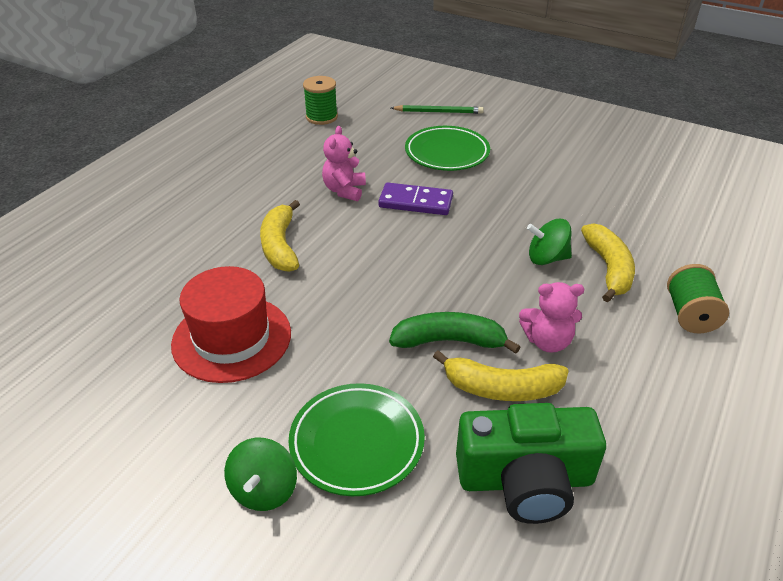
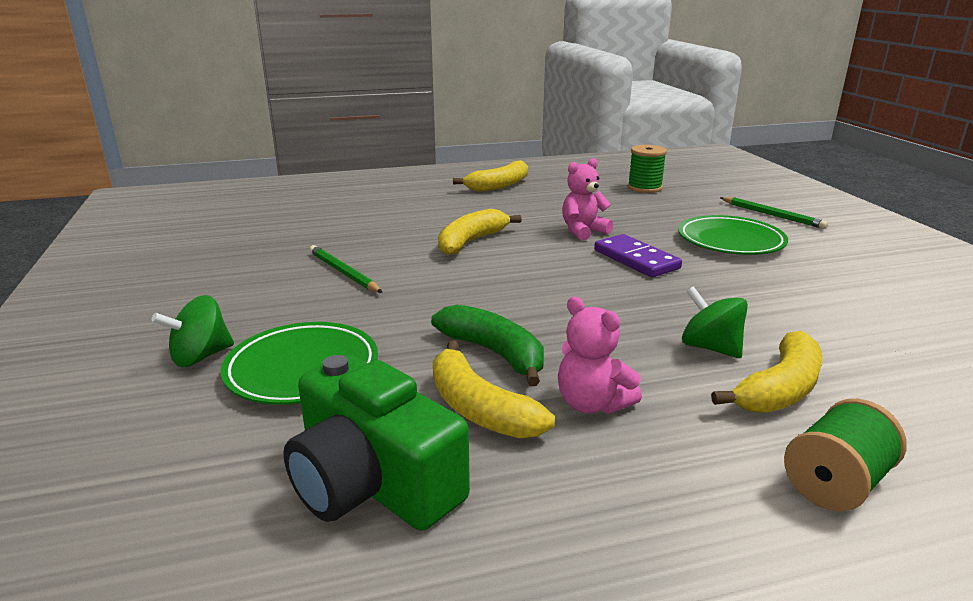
camera: 45 degrees right, 15 degrees down
red hat [171,266,291,383] -> green pencil [310,245,383,293]
none -> yellow banana [453,160,528,192]

